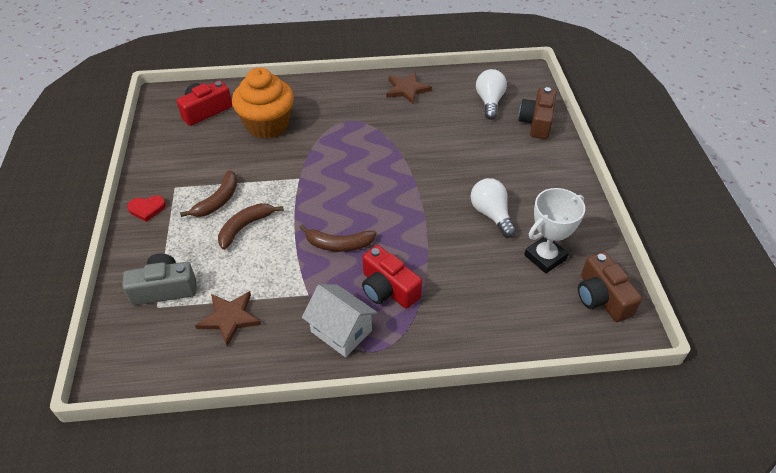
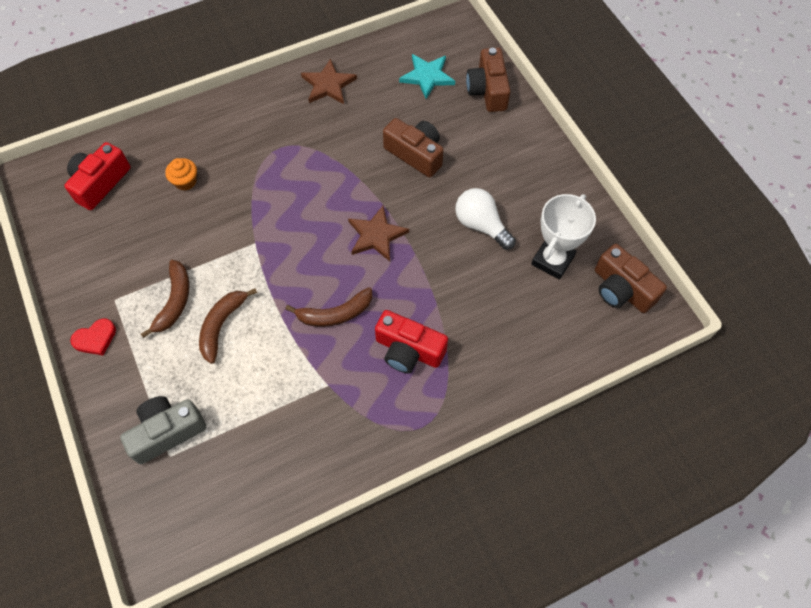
camera: 20 degrees left, 15 degrees up
brown star [195,291,261,347] -> brown star moved to [348,206,409,261]
orange cupcake [232,68,294,139] -> orange cupcake [165,158,197,191], size x0.42
white house [302,285,378,357] -> none
white light bulb [476,69,507,120] -> turquoise star [399,54,455,99]
none -> brown camera [383,118,444,178]

